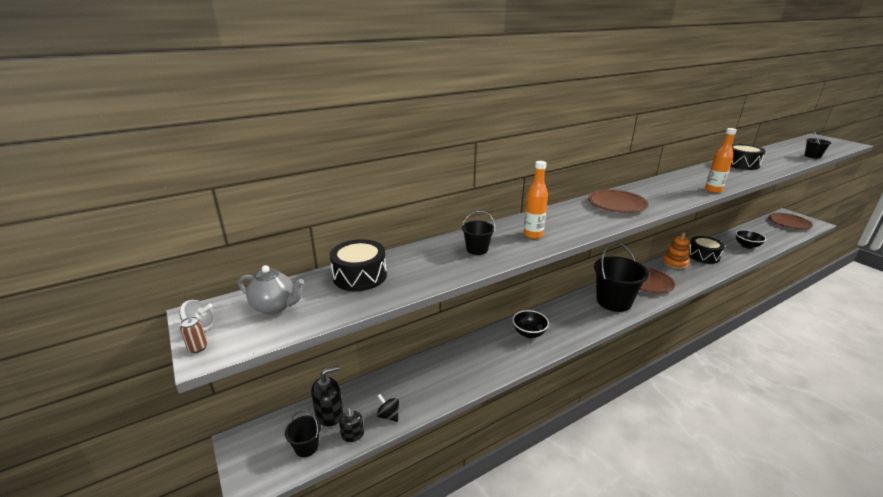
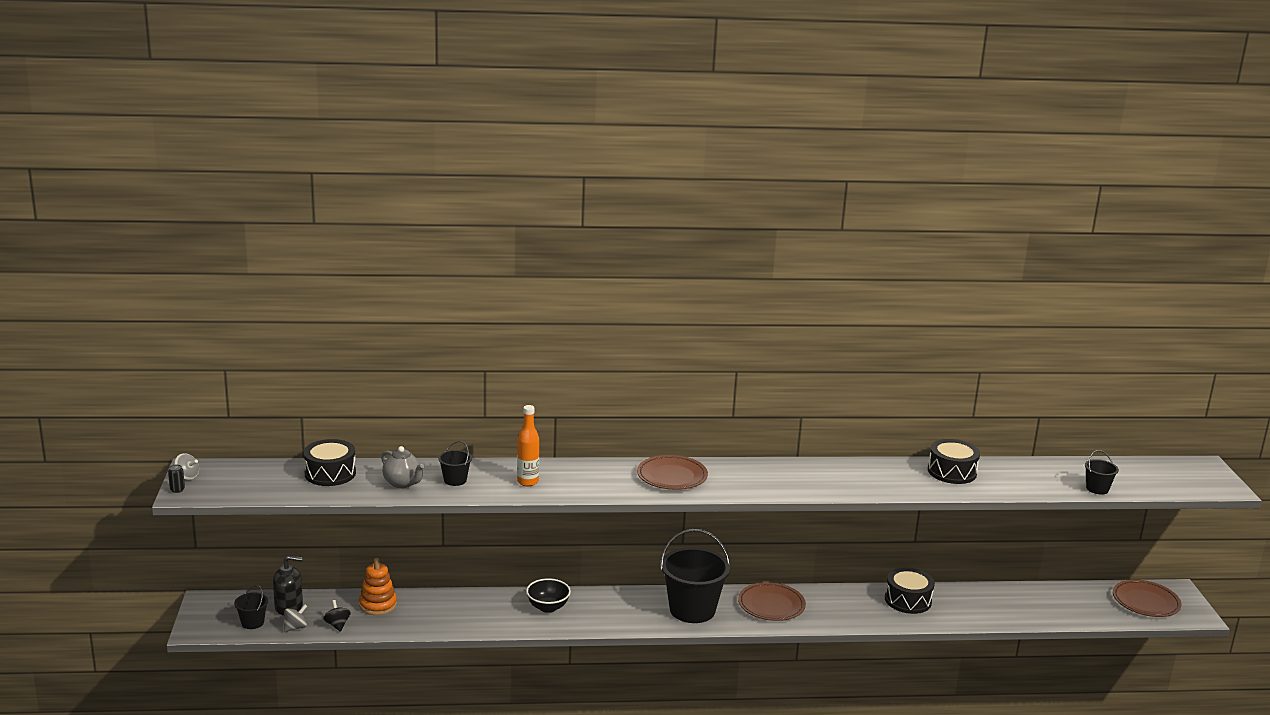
camera: 25 degrees right, 5 degrees down
brown can [180,317,208,353] -> black can [168,465,185,493]
grey teapot [238,265,304,314] -> grey teapot moved to [381,446,425,488]
black soap dispenser [339,408,364,442] -> grey spinning top [284,604,307,632]
orange stacking toy [663,232,689,269] -> orange stacking toy moved to [359,558,397,615]
orange bottle [705,128,737,193] -> none
black bowl [736,230,766,249] -> none

